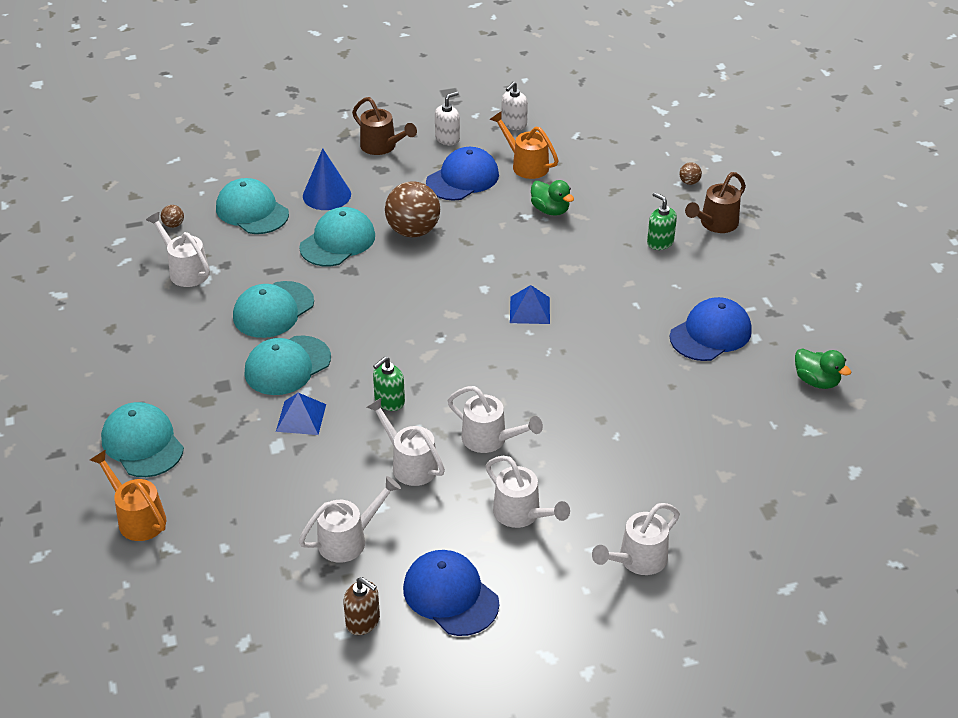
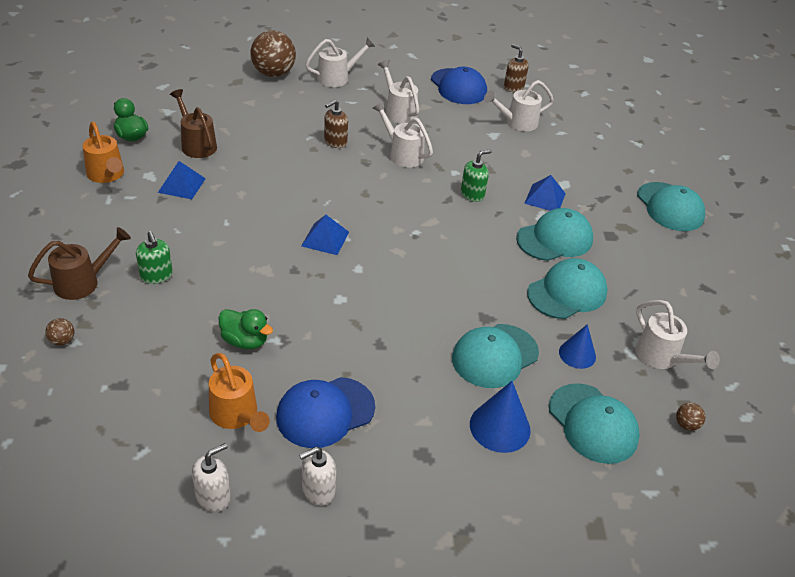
camera: 170 degrees left, 0 degrees up
orange watering can [90,450,166,541] -> orange watering can moved to [83,122,124,183]
brown watering can [352,97,417,155] -> brown watering can moved to [170,89,217,158]
white watering can [367,398,445,486] -> none
brown ball [385,181,440,237] -> brown ball moved to [251,30,296,77]
green duck [531,180,574,216] -> green duck turned 150 degrees clockwise [218,309,273,349]
blue cap [670,297,752,361] -> blue pyramid [158,161,206,199]
none -> brown soap dispenser [324,100,348,148]
none -> blue cone [559,324,596,369]

